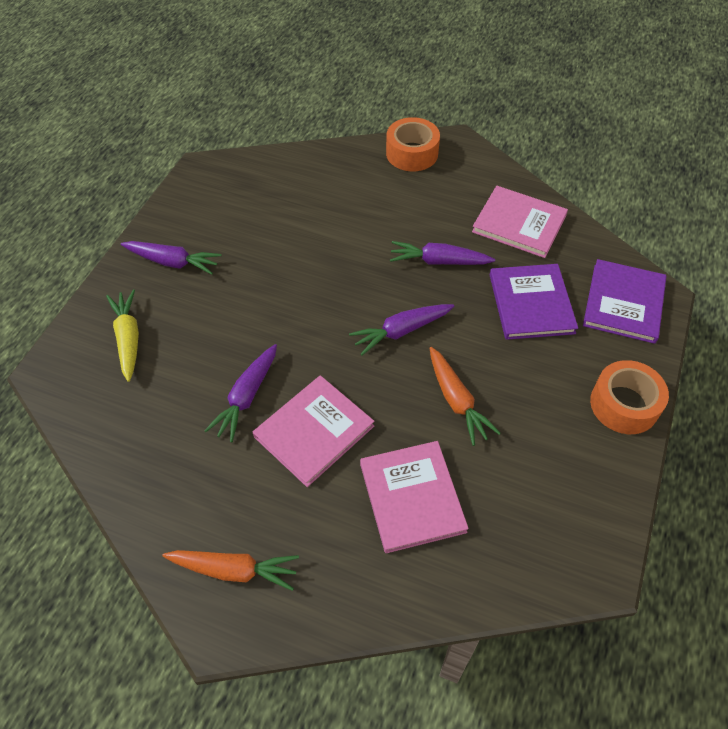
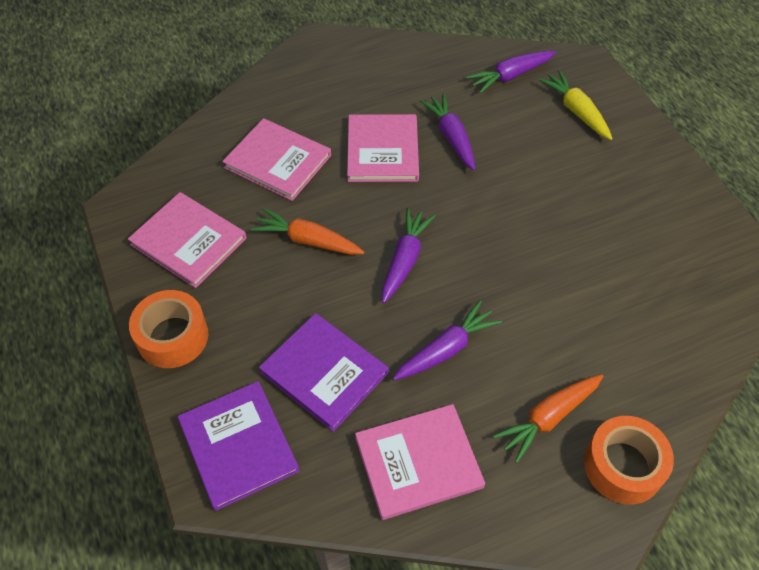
camera: 135 degrees right, 0 degrees up
yellow carrot [106,290,139,382] -> yellow carrot turned 150 degrees counterclockwise [539,70,613,140]
purple carrot [121,241,221,275] -> purple carrot moved to [466,51,556,93]
orange carrot [162,550,299,591] -> orange carrot moved to [493,374,603,463]
none -> pink book [128,192,246,288]

